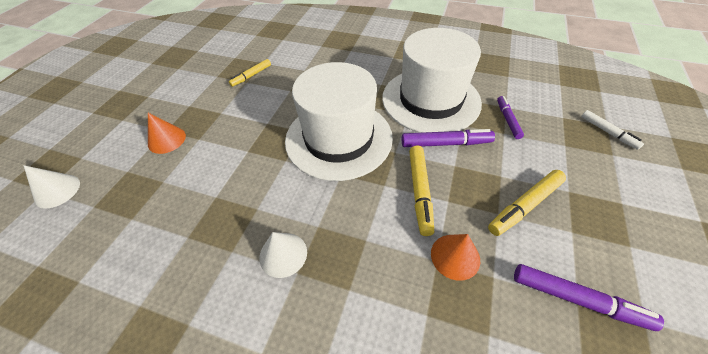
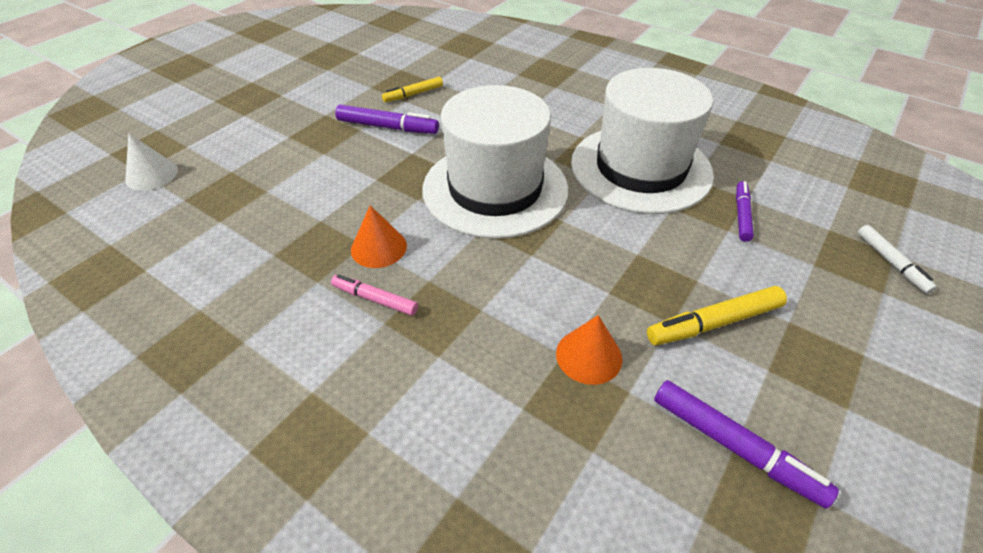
camera: 15 degrees right, 5 degrees down
orange cone [148,113,186,154] -> orange cone moved to [351,206,407,268]
white cone [259,232,307,278] -> pink marker [331,274,418,316]
purple marker [402,129,495,147] -> purple marker moved to [335,105,439,134]
yellow marker [409,145,434,236] -> none

